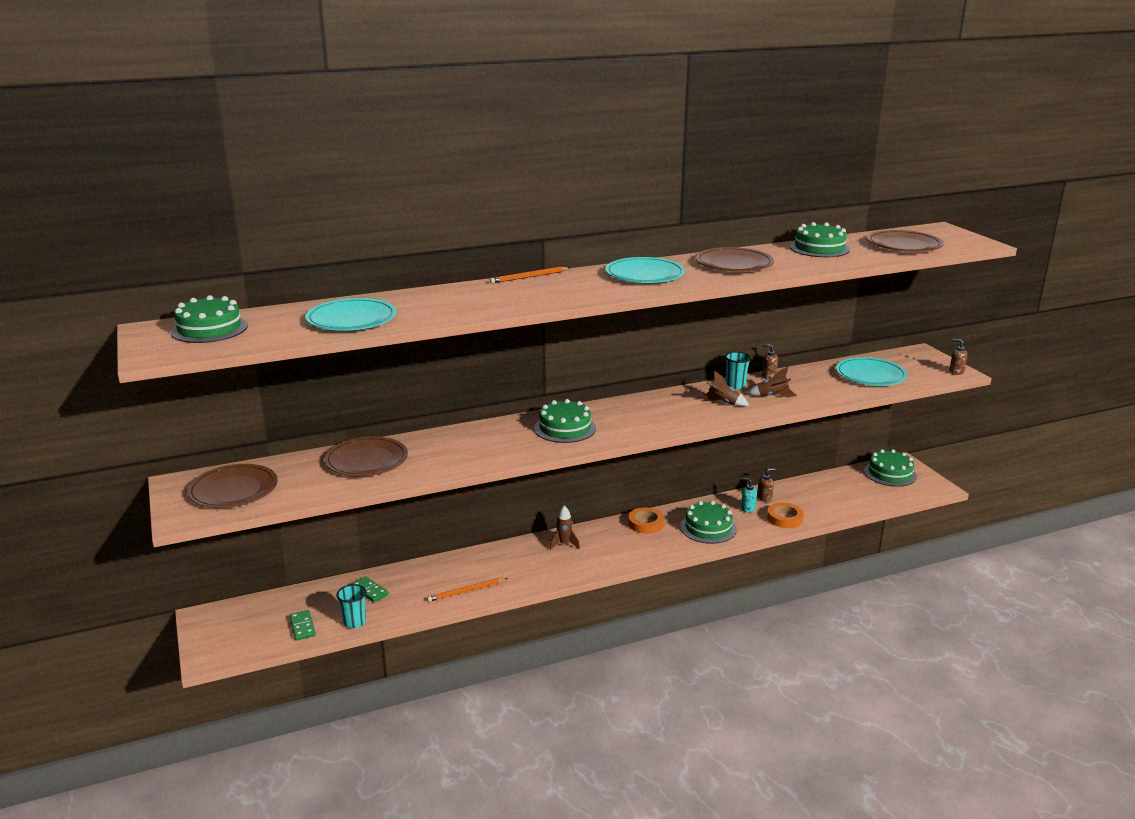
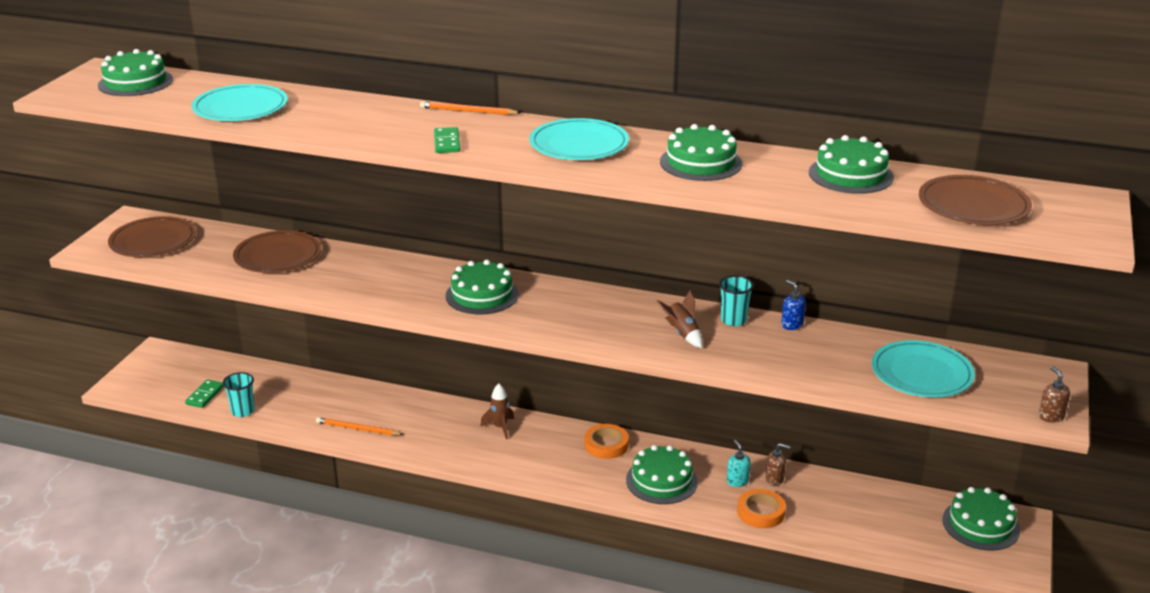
camera: 40 degrees right, 5 degrees up
green domino [352,576,389,602] -> green domino moved to [434,127,460,153]
brown plate [696,247,774,272] -> green cake [660,124,742,181]
brown rocket [747,367,797,397] -> none
brown soap dispenser [762,344,778,379] -> blue soap dispenser [781,280,806,330]

